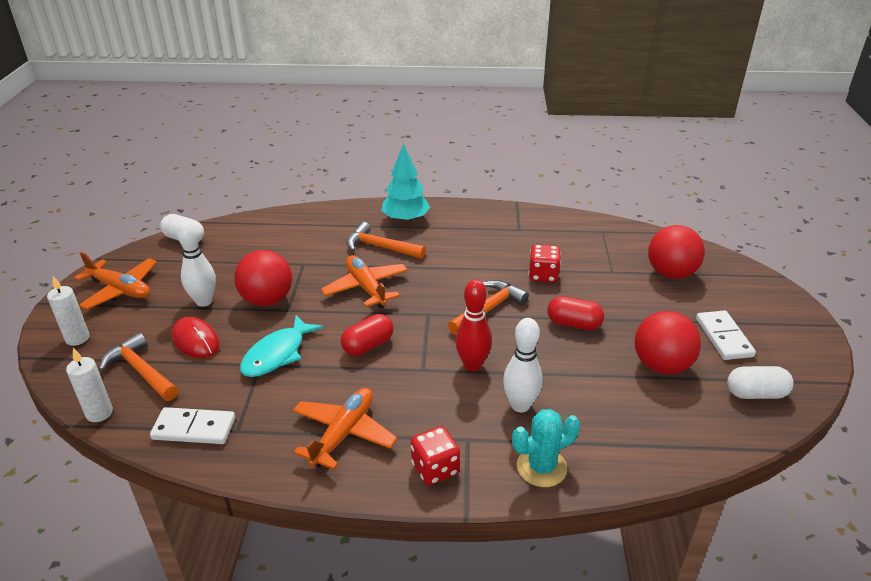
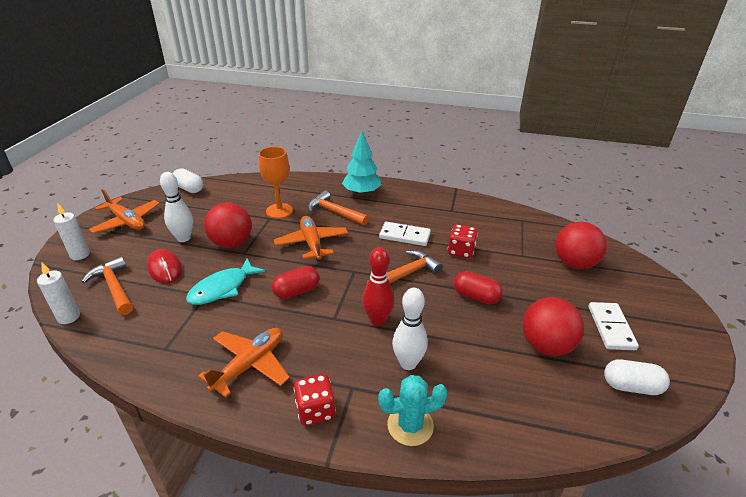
camera: 10 degrees right, 0 degrees up
white domino [150,407,235,444] -> white domino moved to [379,222,431,246]
none -> orange goblet [259,147,293,219]

